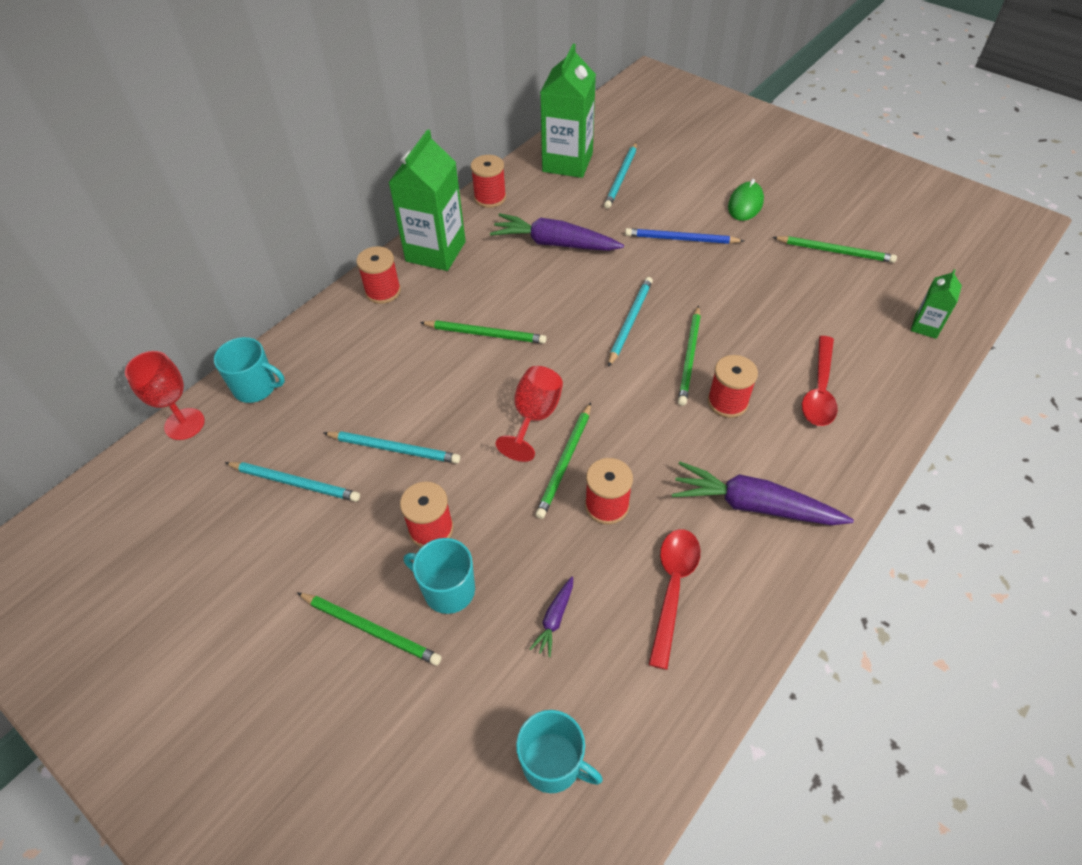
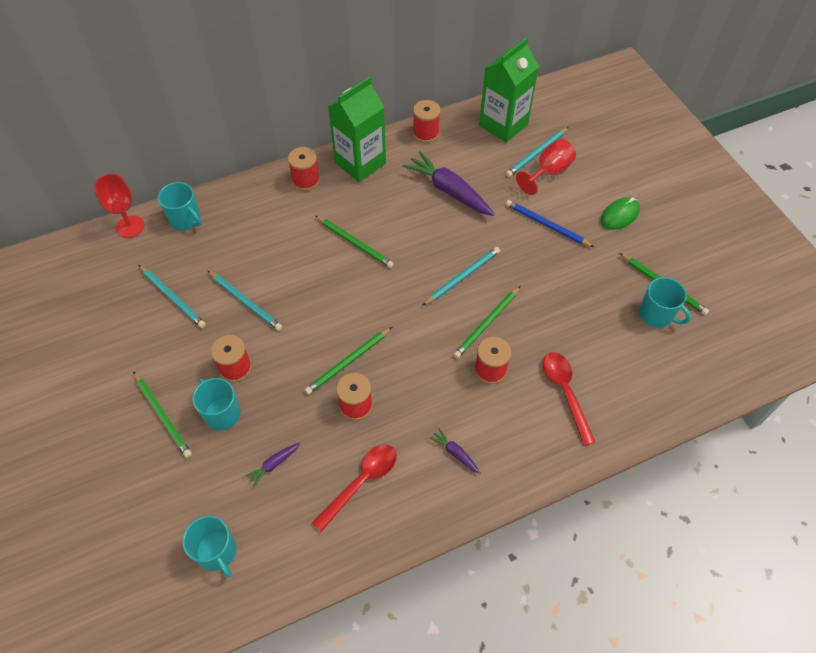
camera: 25 degrees right, 5 degrees up
red goblet [495,366,563,462] -> red goblet moved to [516,139,576,195]
purple carrot [672,462,854,525] -> purple carrot [429,428,480,474], size x0.46
red spoon [802,336,838,426] -> red spoon turned 120 degrees clockwise [543,352,595,446]
green carton [911,269,962,339] -> none
none -> turquoise mug [639,277,691,328]

